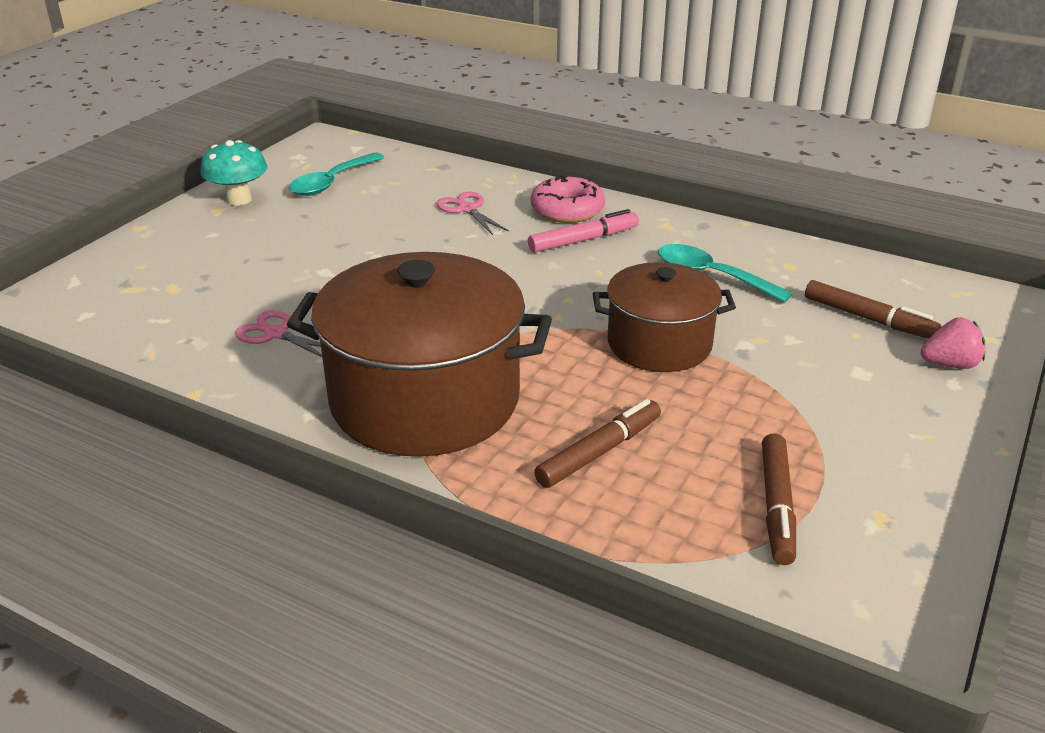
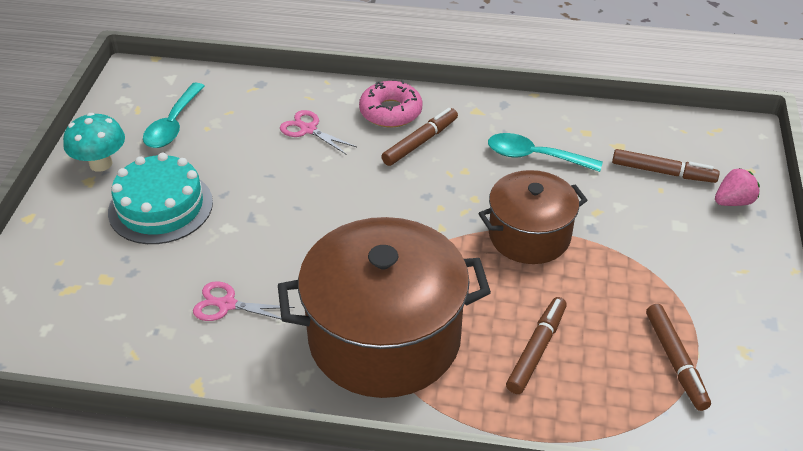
camera: 20 degrees left, 10 degrees up
pink marker [528,209,639,253] -> brown marker [381,108,458,166]
none -> turquoise cake [108,153,213,244]

